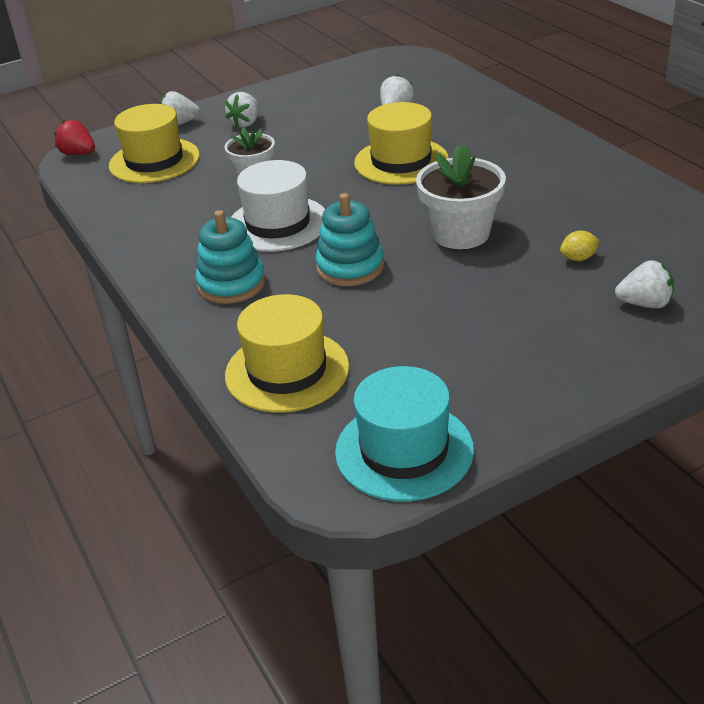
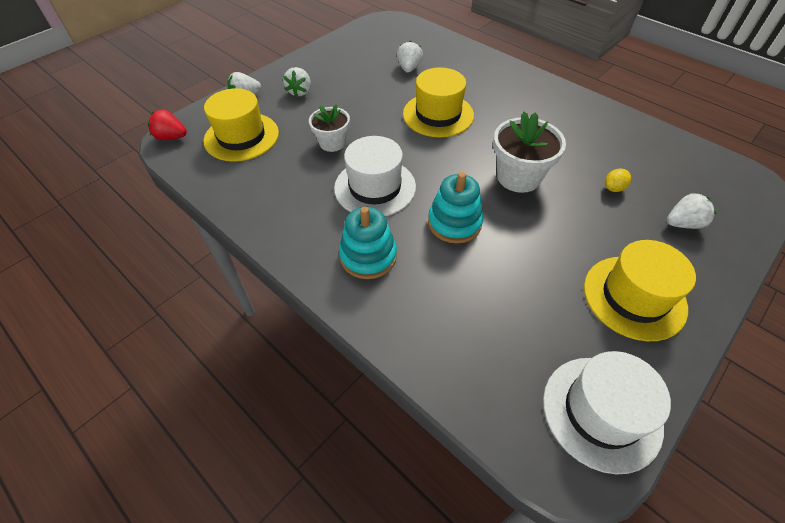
camera: 20 degrees left, 15 degrees up
yellow hat [225,294,349,413] -> yellow hat moved to [584,240,696,341]
turquoise hat [335,366,474,501] -> white hat [543,351,671,474]

